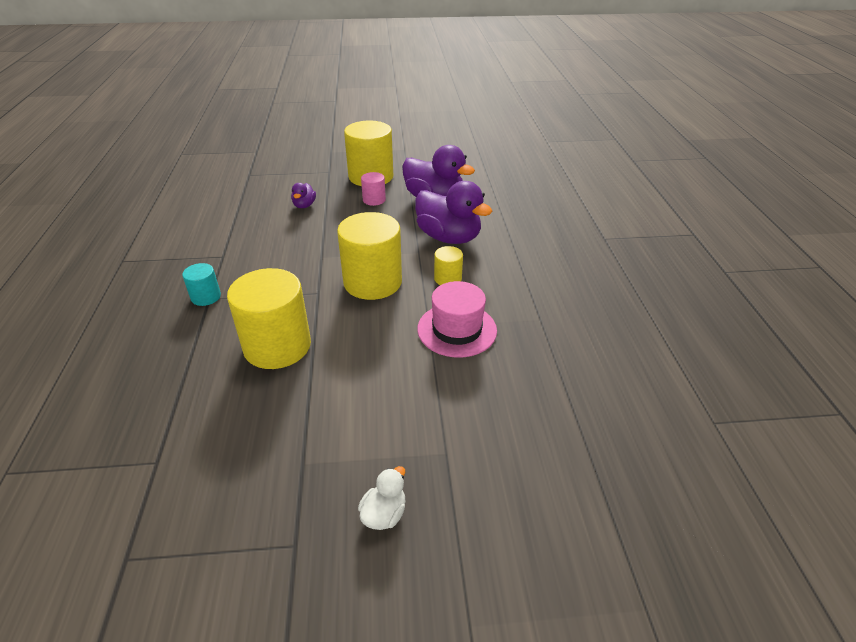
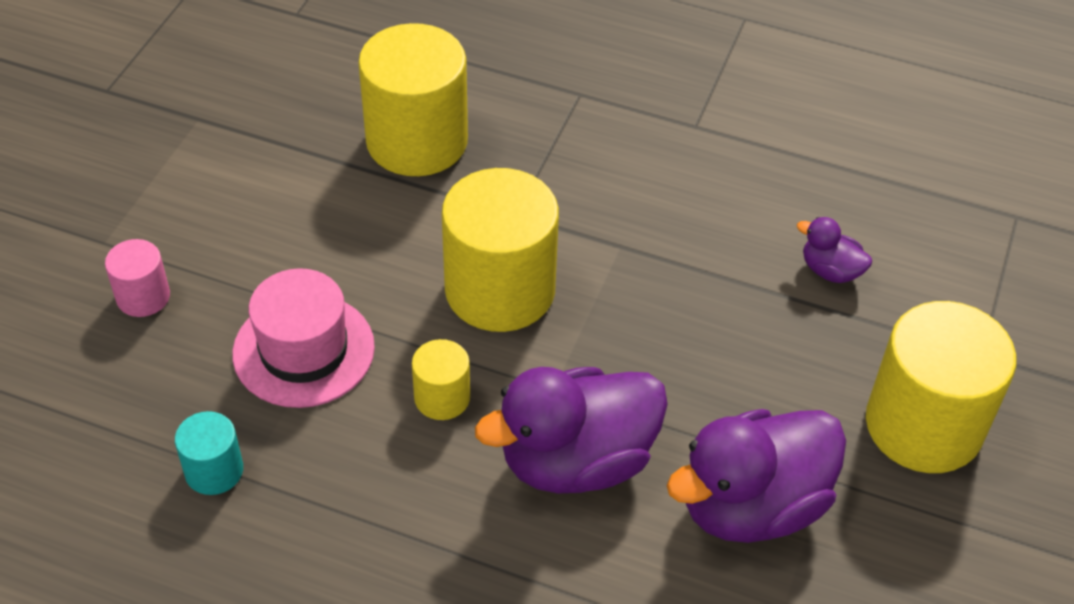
camera: 115 degrees right, 10 degrees up
turquoise cylinder [182,263,221,306] -> turquoise cylinder moved to [175,411,243,495]
white duck [358,466,406,530] -> none
pink cylinder [361,172,386,206] -> pink cylinder moved to [105,239,170,317]

